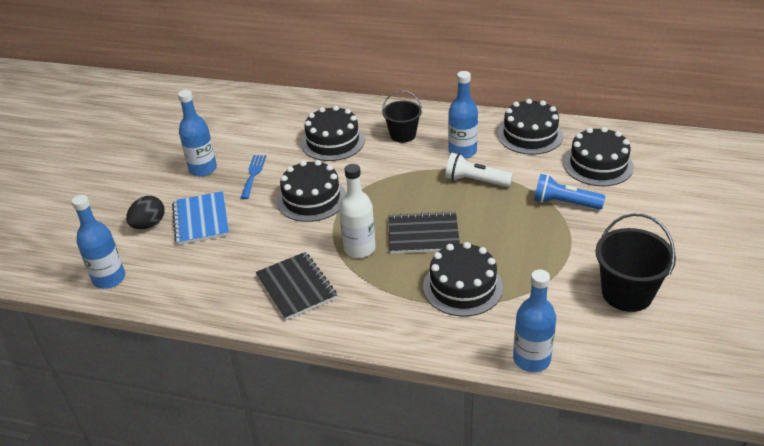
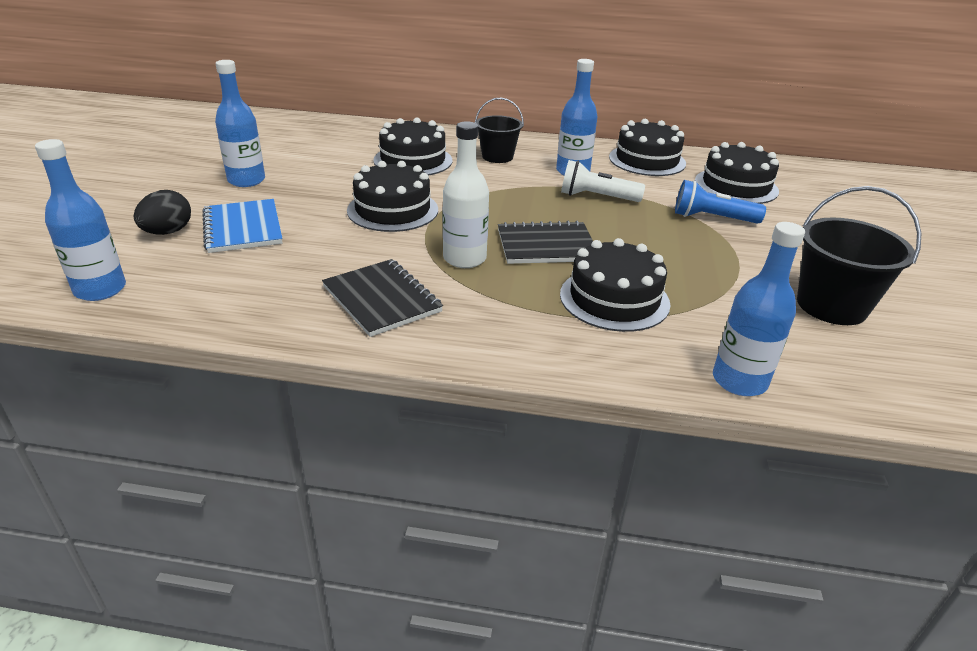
camera: 10 degrees left, 5 degrees down
blue fork [241,155,266,199] -> none

